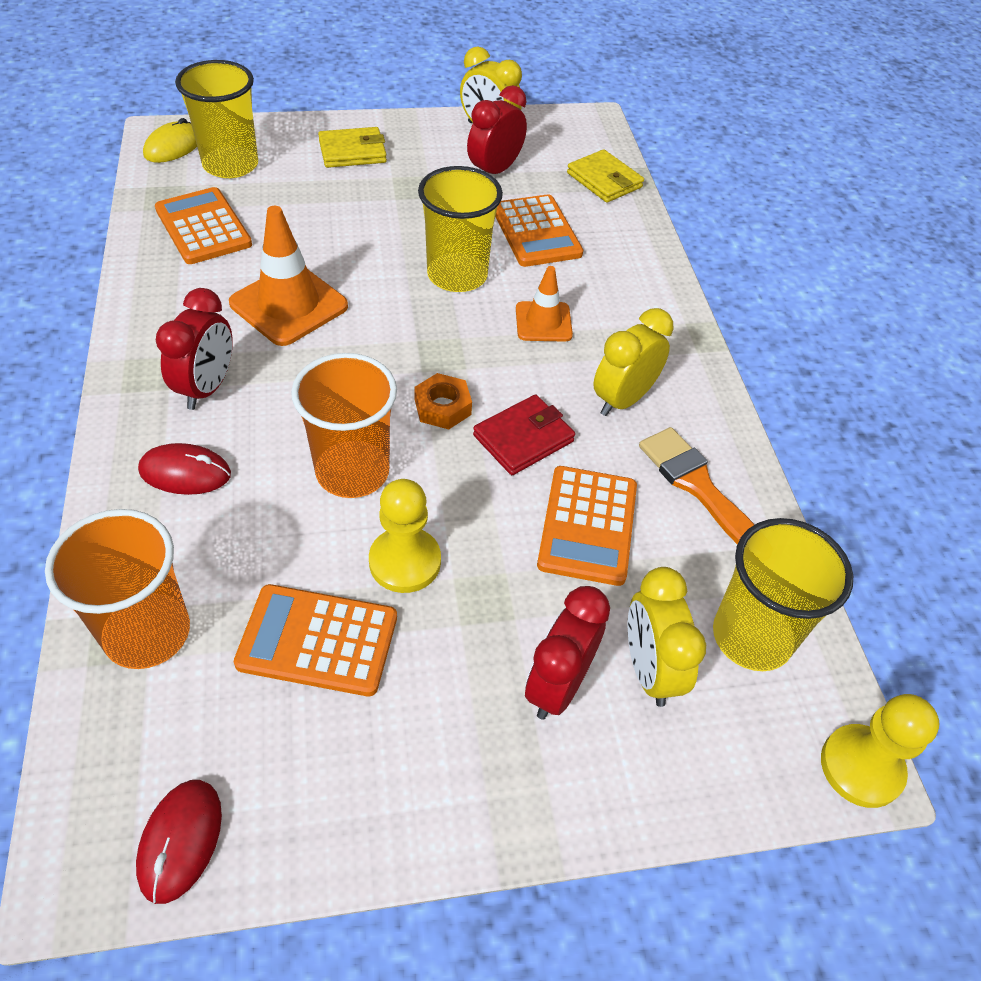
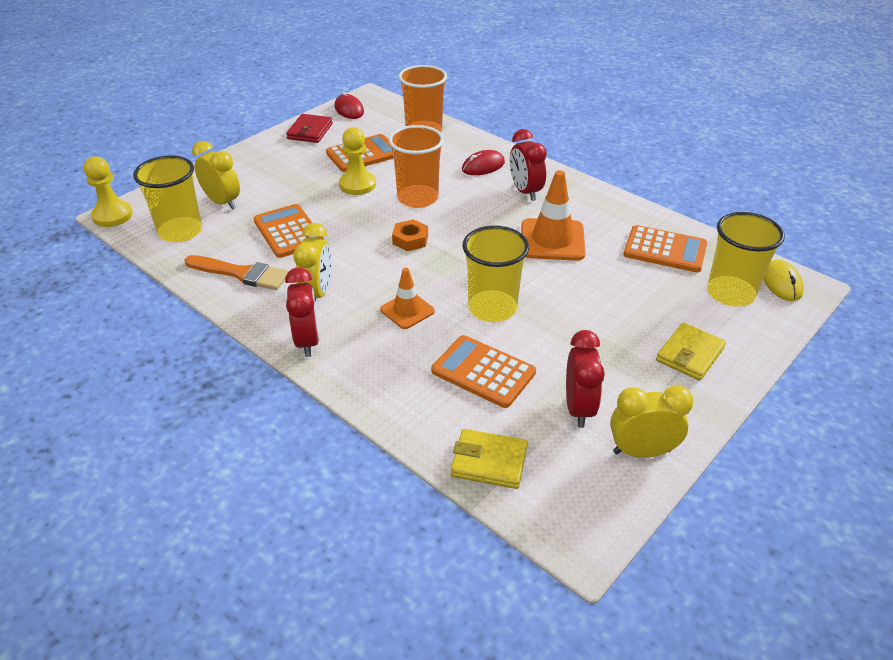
camera: 145 degrees right, 10 degrees down
red wallet [473,394,575,475] -> red wallet moved to [286,114,333,143]
red clock [525,586,610,719] -> red clock moved to [285,267,319,357]

